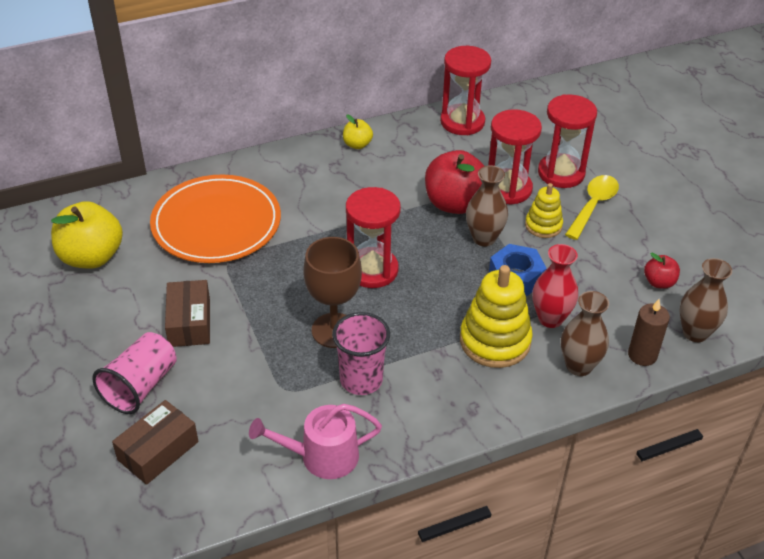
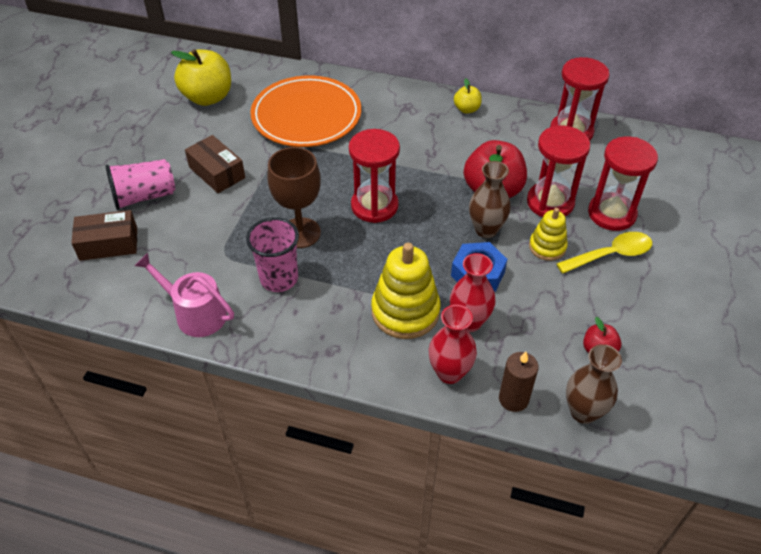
camera: 40 degrees right, 5 degrees up
brown box [165,280,210,347] -> brown box turned 75 degrees counterclockwise [185,135,245,193]
brown vase [561,291,609,376] -> red vase [429,305,477,384]

